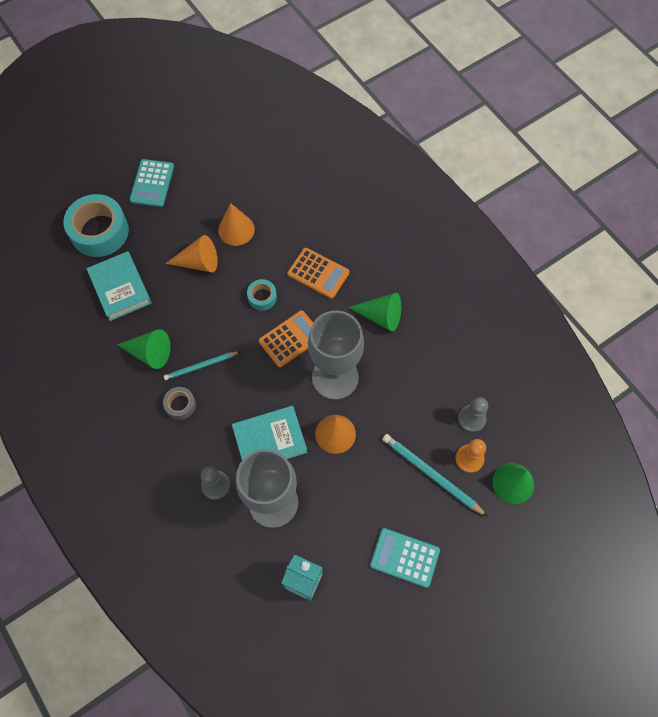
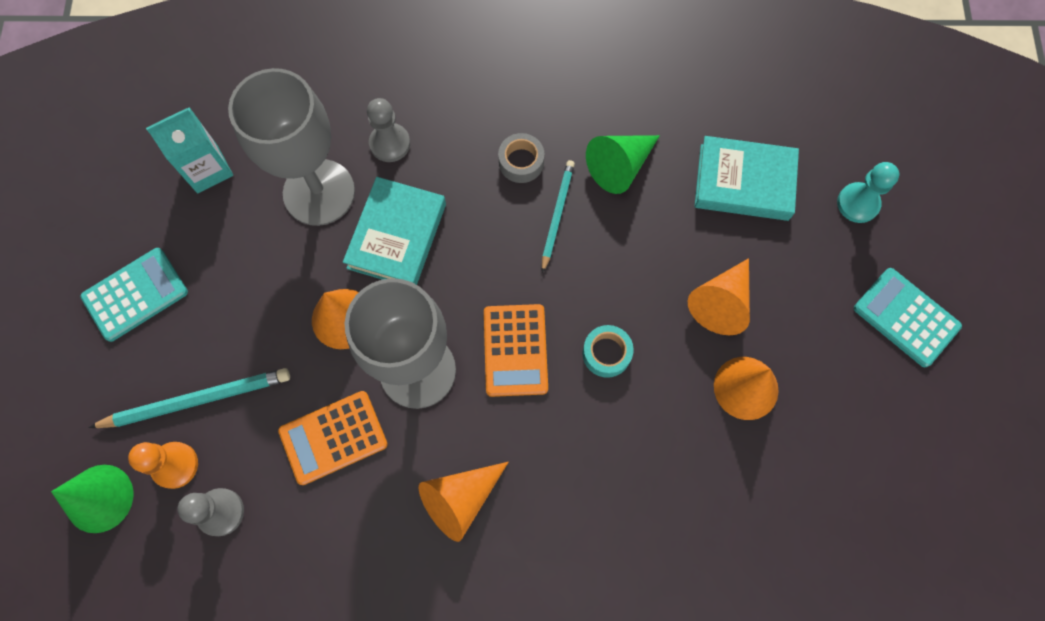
camera: 125 degrees right, 5 degrees up
turquoise tape [63,194,129,257] -> turquoise pawn [837,162,899,223]
orange calculator [287,248,350,299] -> orange calculator moved to [278,391,388,485]
green cone [348,293,401,332] -> orange cone [419,462,509,542]

